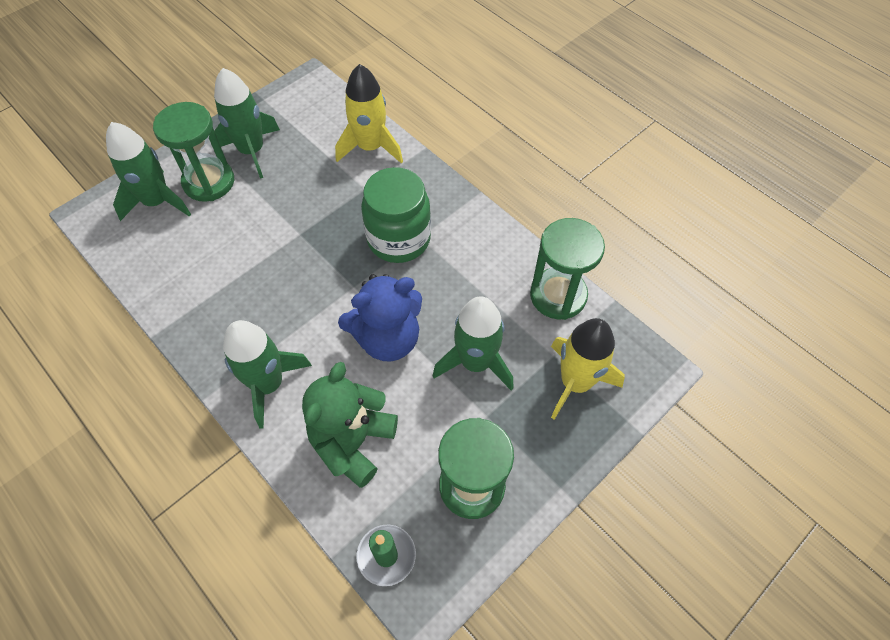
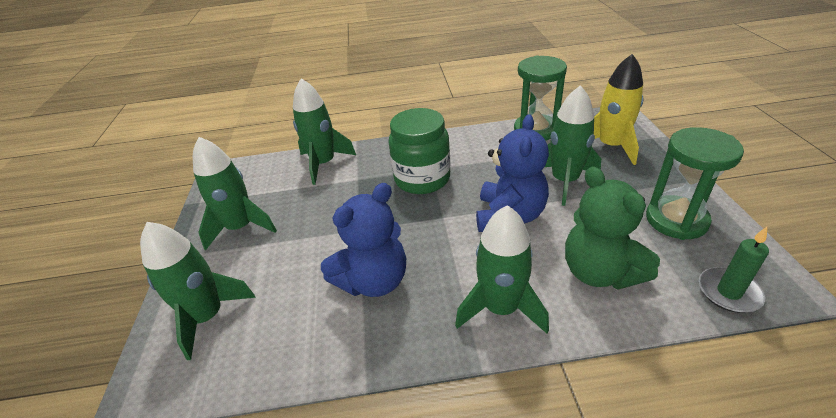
camera: 50 degrees left, 20 degrees down
green hourglass [153,102,234,202] -> none
yellow rocket [335,64,403,163] -> green rocket [293,78,356,185]
none -> blue teddy bear [321,183,406,297]

